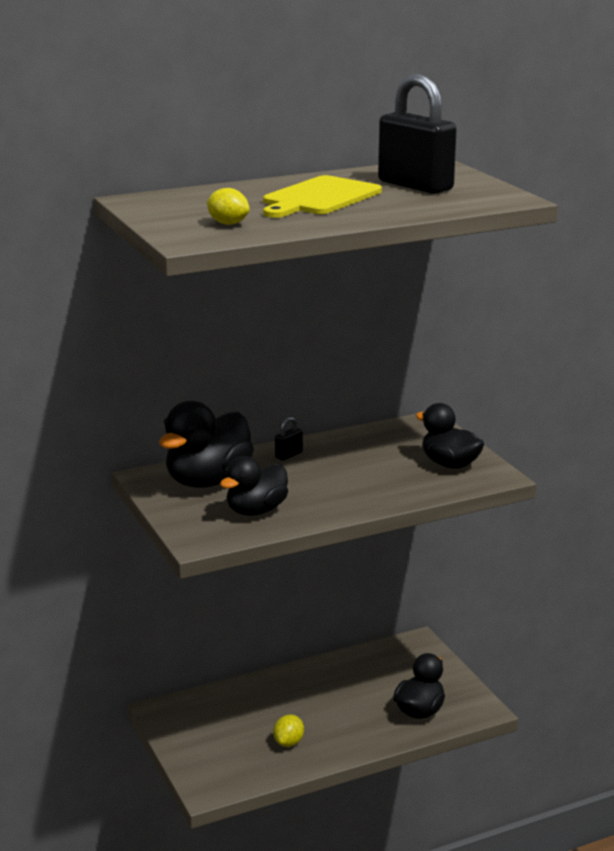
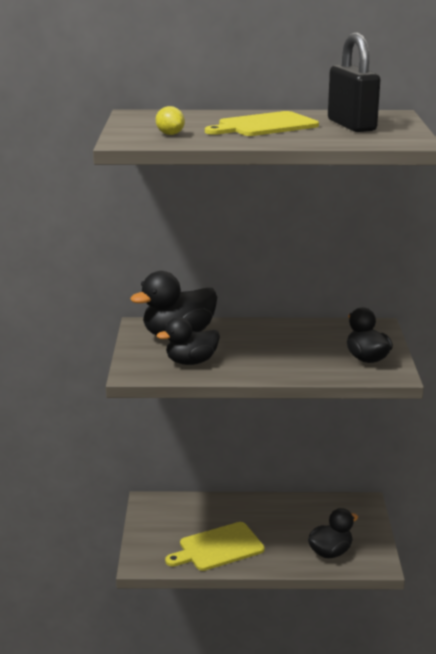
camera: 25 degrees right, 0 degrees up
yellow lemon [273,714,304,747] -> yellow cutting board [165,522,265,571]
black padlock [275,417,303,461] -> none

